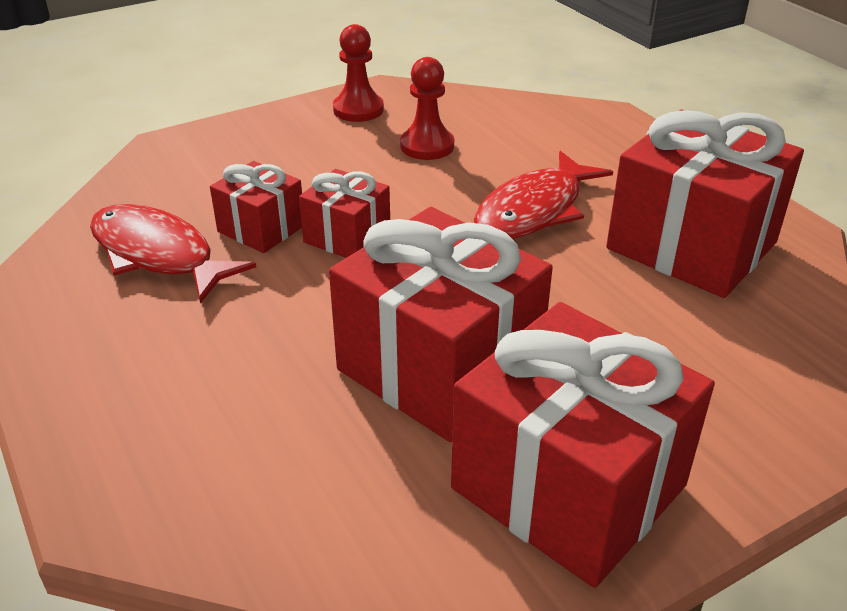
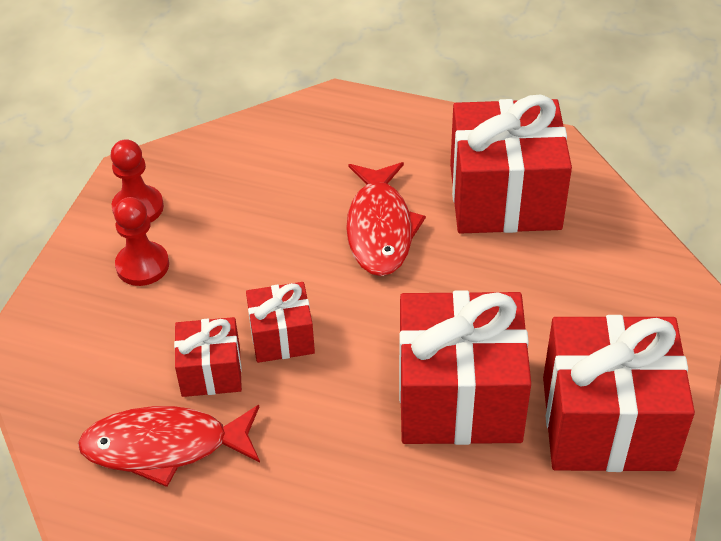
camera: 40 degrees left, 10 degrees up
red pawn [400,57,454,160] -> red pawn moved to [114,197,169,286]

